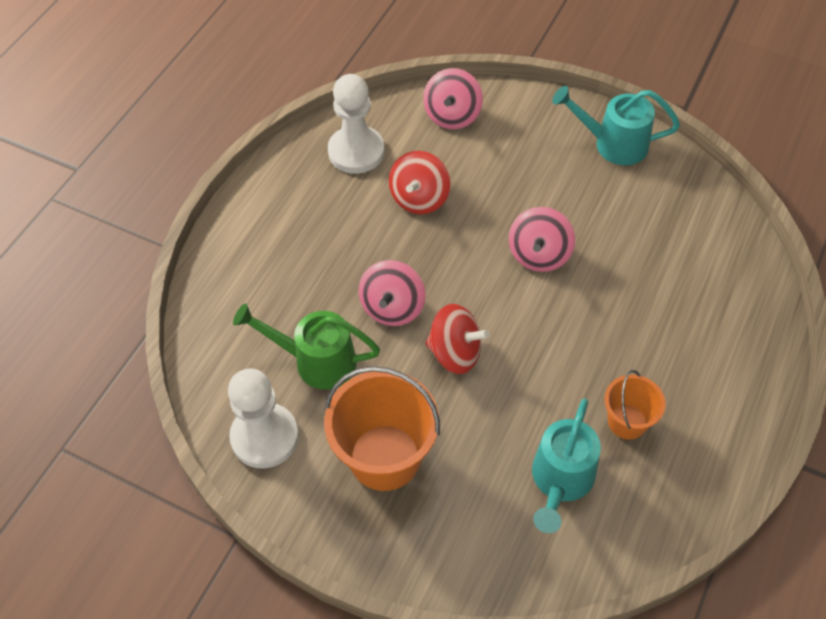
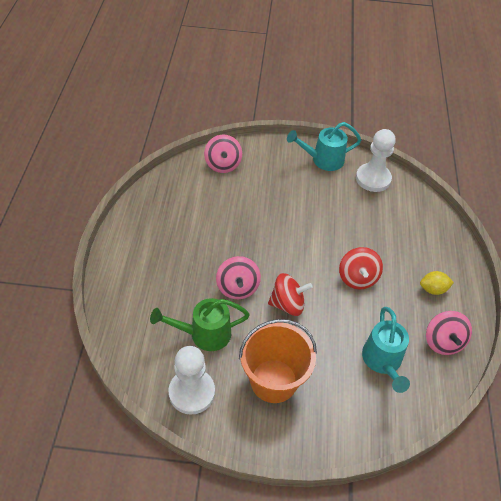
camera: 25 degrees left, 5 degrees down
white pawn [328,74,385,174] -> white pawn moved to [356,129,396,192]
red spinning top [389,151,450,214] -> red spinning top moved to [339,247,383,290]
pink spinning top [509,207,575,272] -> pink spinning top moved to [426,311,472,355]
orange bucket [604,370,666,440] -> none
none -> yellow lemon [420,271,454,295]

